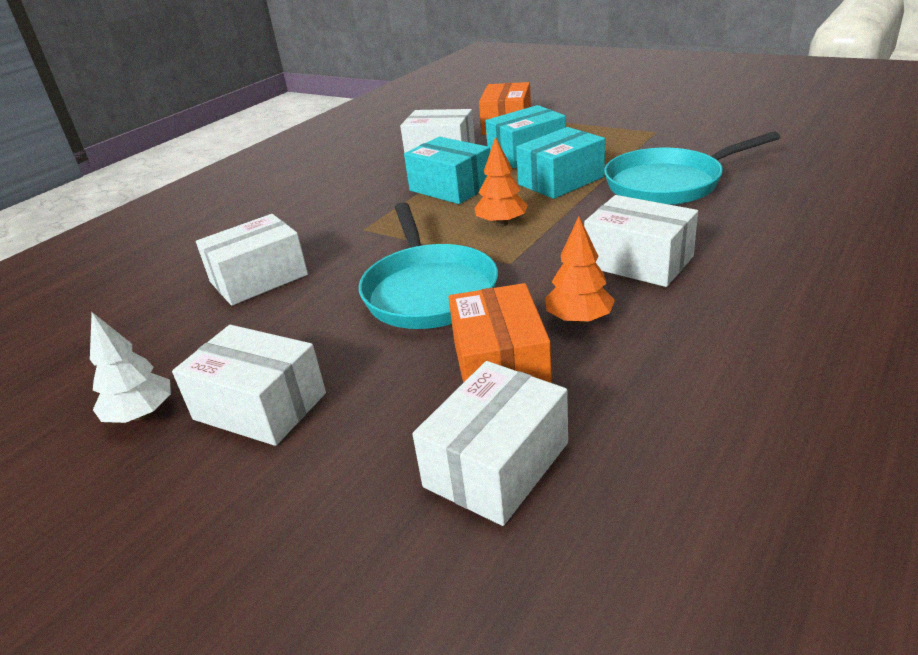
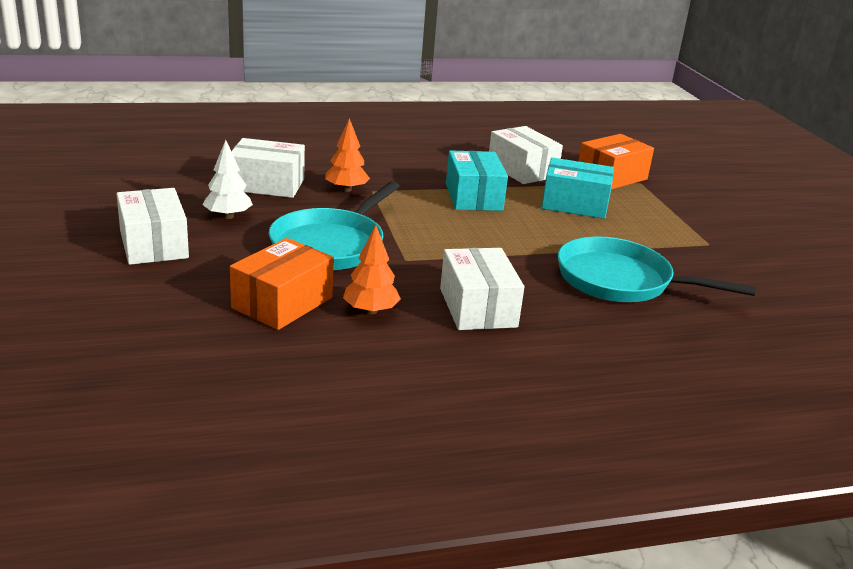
camera: 35 degrees right, 5 degrees down
white tree [90,312,171,423] -> white tree moved to [203,140,253,219]
white box [412,361,568,526] -> none
orange tree [474,136,528,226] -> orange tree moved to [325,118,370,192]
turquoise box [516,127,605,199] -> none

